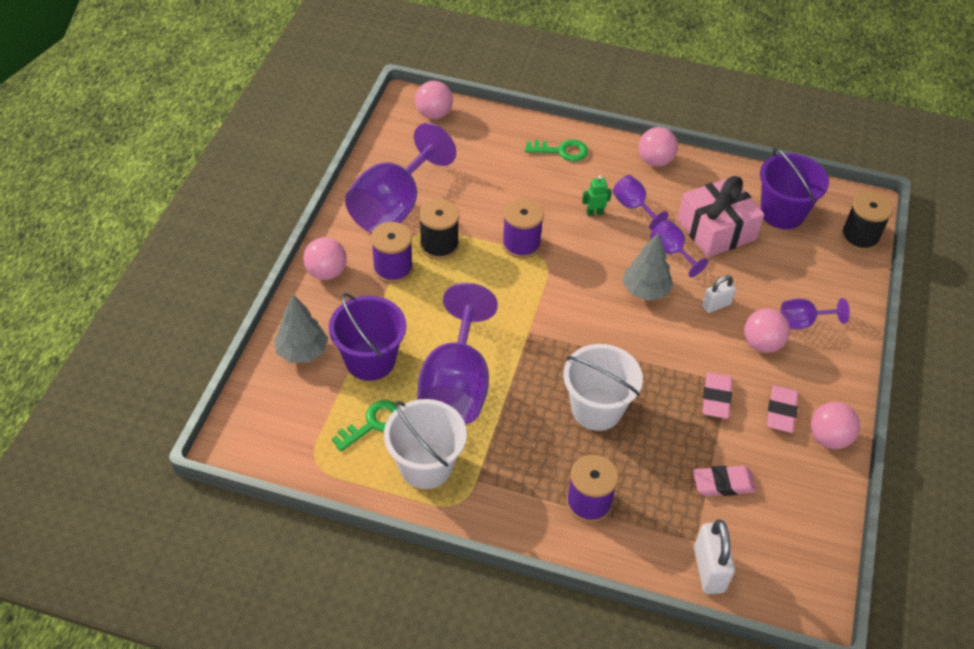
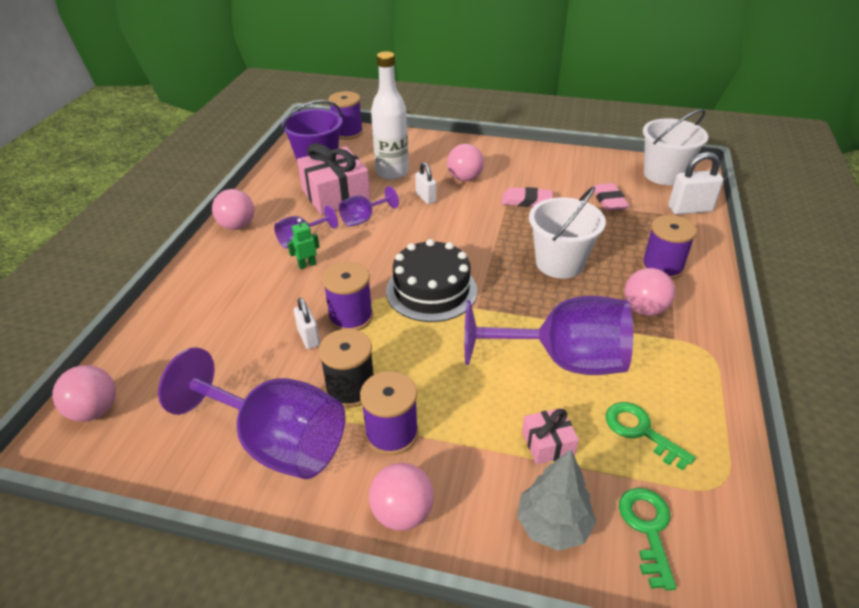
camera: 90 degrees left, 10 degrees down
purple bucket [329,293,406,381] -> pink gift [522,408,579,464]
white bucket [384,399,467,489] -> white bucket moved to [643,109,708,185]
green key [525,140,588,161] -> green key moved to [619,488,677,590]
green robot [582,175,612,216] -> green robot turned 75 degrees clockwise [287,218,319,269]
grey tree [623,233,673,301] -> none
pink eraser [767,385,799,433] -> none
purple goblet [780,298,850,329] -> none
pink ball [811,402,860,449] -> pink ball moved to [624,268,675,316]
black spool [841,192,893,251] -> purple spool [328,91,363,140]
none -> white padlock [294,298,320,349]
none -> white bottle [371,51,409,180]
none -> black cake [386,239,477,322]

